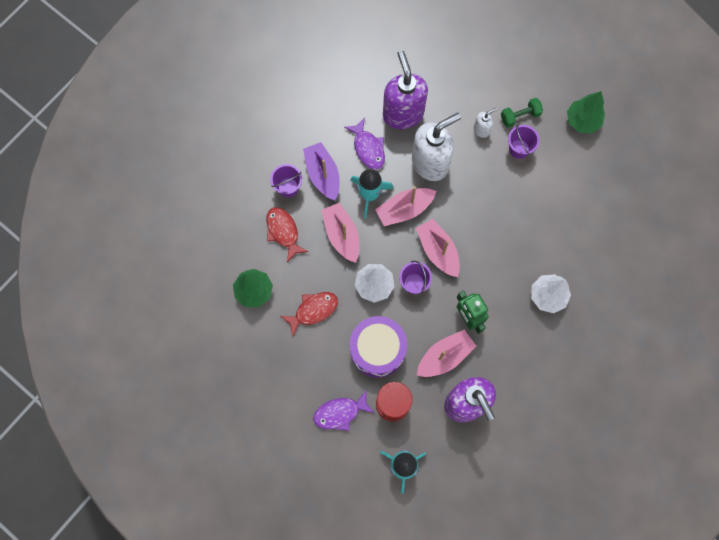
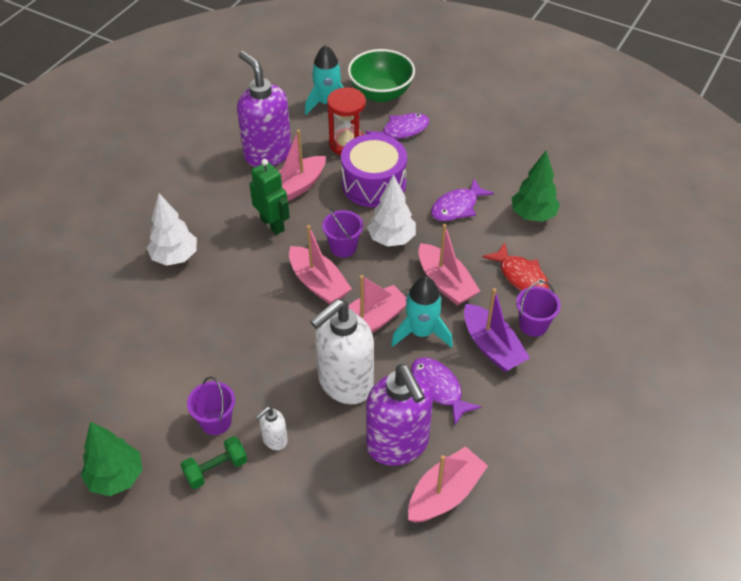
camera: 170 degrees right, 25 degrees down
red fish [281,292,338,337] -> purple fish [431,179,494,221]
none -> green bowl [348,49,415,102]
none -> pink boat [408,446,488,522]

